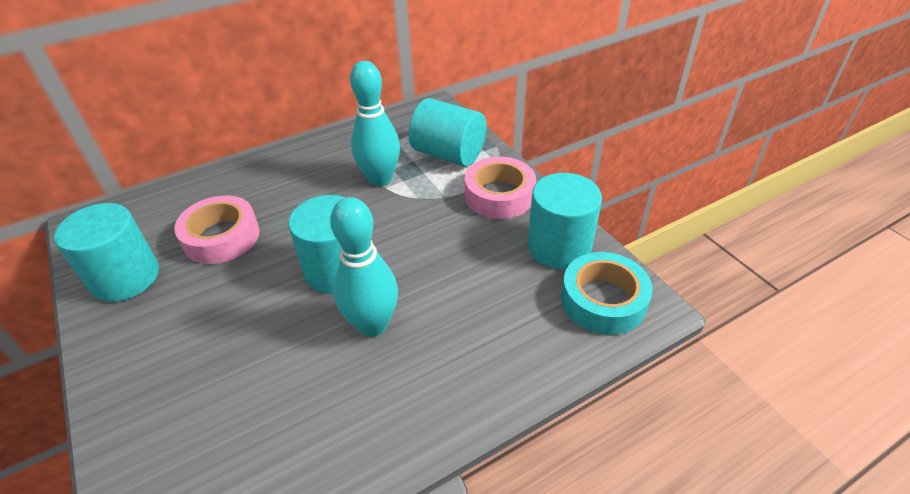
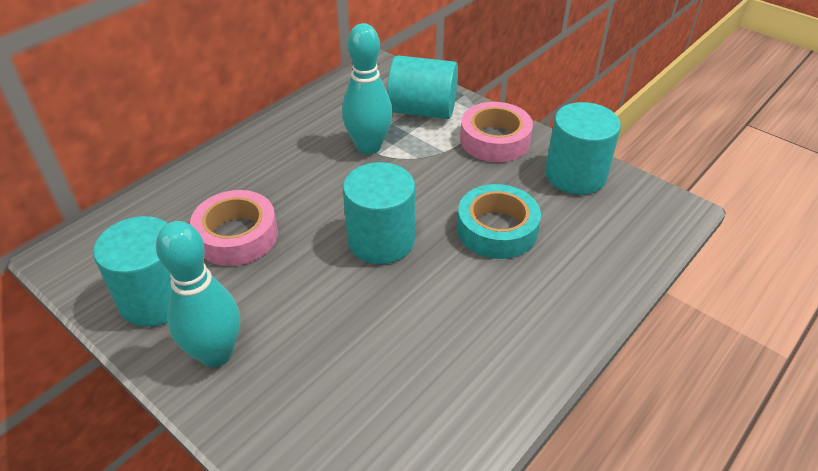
camera: 20 degrees left, 0 degrees up
turquoise bowling pin [330,197,398,337] -> turquoise bowling pin moved to [156,221,240,367]
turquoise tape [561,252,653,335] -> turquoise tape moved to [457,184,541,259]

